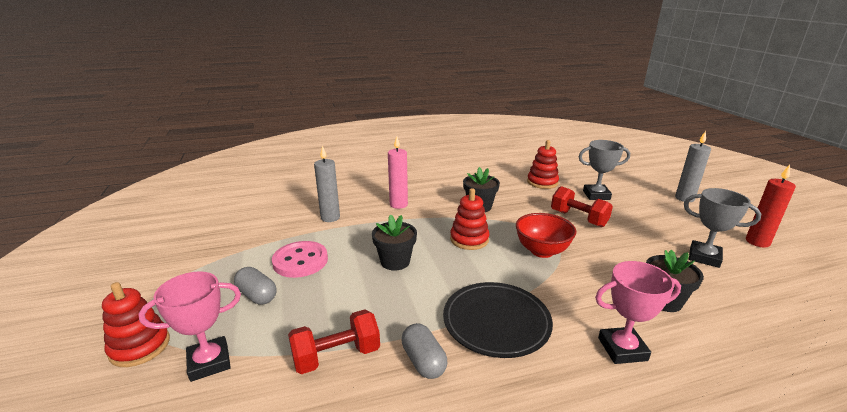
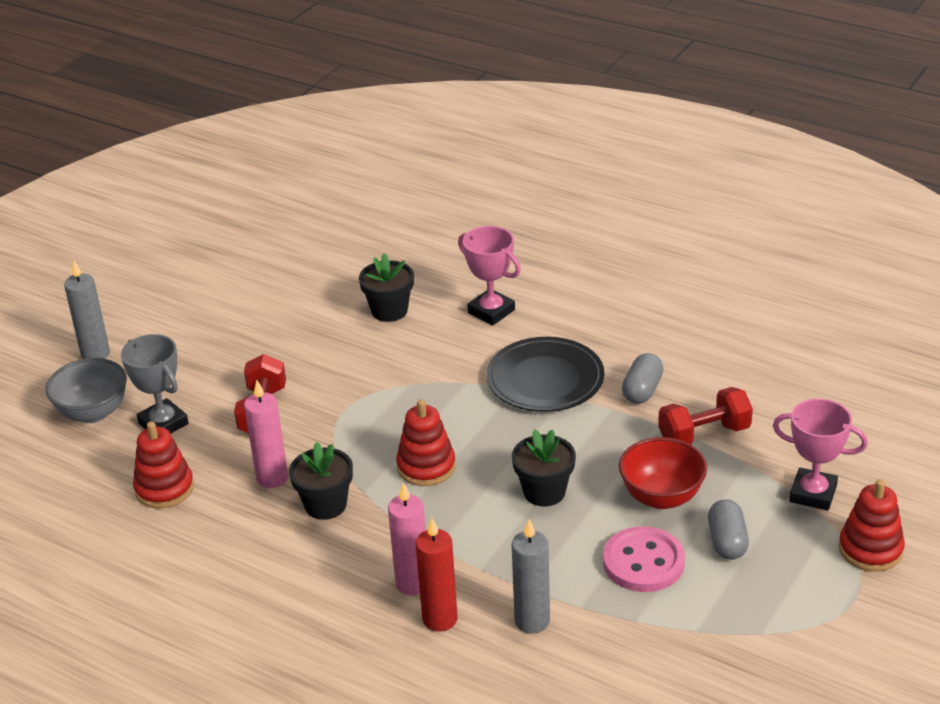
camera: 130 degrees left, 10 degrees up
red dumbbell [288,309,380,374] -> red dumbbell turned 45 degrees counterclockwise [658,387,753,445]
red bowl [516,213,576,258] -> red bowl moved to [619,437,707,509]
grey trophy [684,188,761,268] -> none
red candle [746,165,796,248] -> red candle moved to [416,518,458,632]
none -> grey bowl [46,358,127,423]
none -> pink candle [244,380,288,488]

